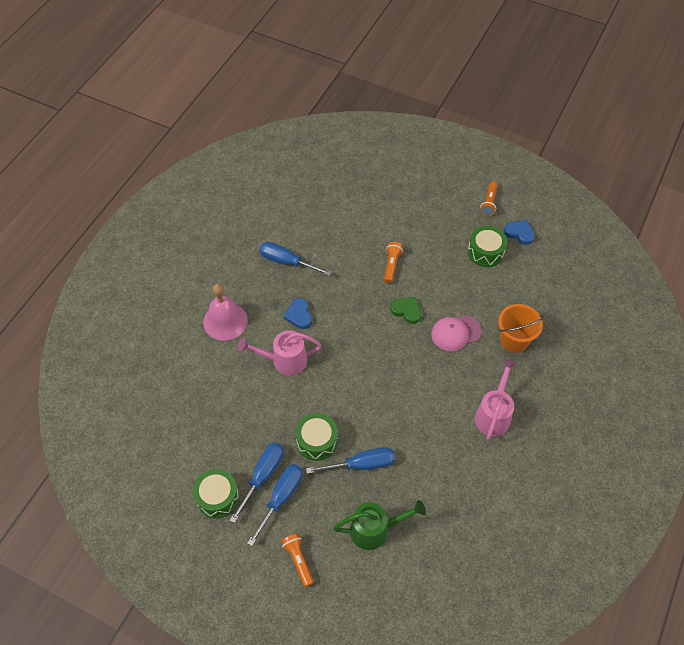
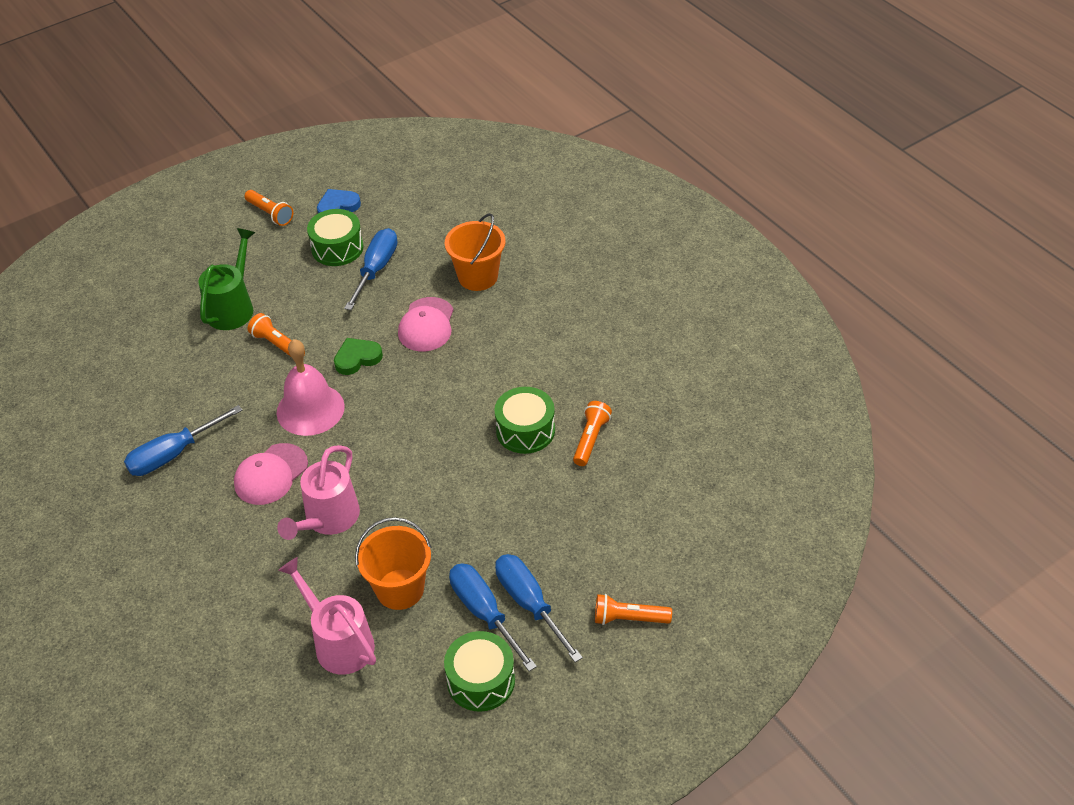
camera: 60 degrees left, 10 degrees down
pink bell [203,284,248,341] -> pink bell moved to [277,339,345,436]
blue heart [283,298,312,329] -> pink cap [234,443,308,505]
green drum [295,413,338,461] -> green drum moved to [494,387,555,454]
blue screwdriver [306,447,395,474] -> blue screwdriver moved to [344,228,398,310]
green watering can [333,500,426,550] -> green watering can moved to [198,228,255,330]
pink watering can [475,359,516,440] -> pink watering can moved to [278,557,376,675]
none -> orange bucket [355,517,432,610]
none -> orange flashlight [573,401,612,466]

